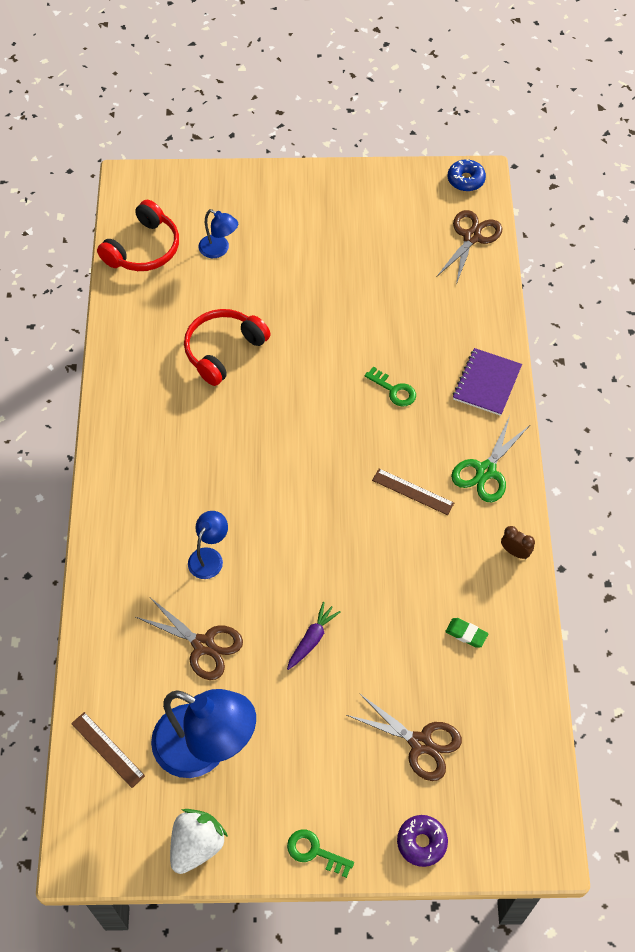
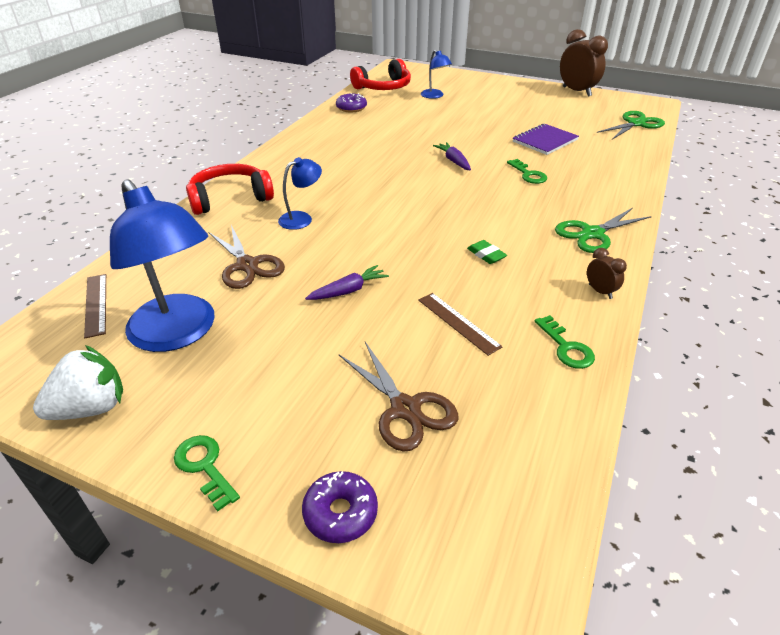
camera: 25 degrees right, 20 degrees down
red headphones [184,309,270,386] -> red headphones moved to [186,164,274,215]
brown ruler [372,469,454,515] -> brown ruler moved to [418,293,503,356]
brown scissors [437,210,502,284] -> green scissors [597,111,665,139]
green eraser [445,618,489,648] -> green eraser moved to [467,240,507,264]
blue donut [448,159,486,191] -> none
purple notebook [453,348,522,416] -> purple notebook moved to [513,124,579,155]
none -> purple donut [336,93,367,112]
none -> purple carrot [433,142,471,170]
none -> green key [535,315,595,369]
none -> brown clock [560,29,608,97]

